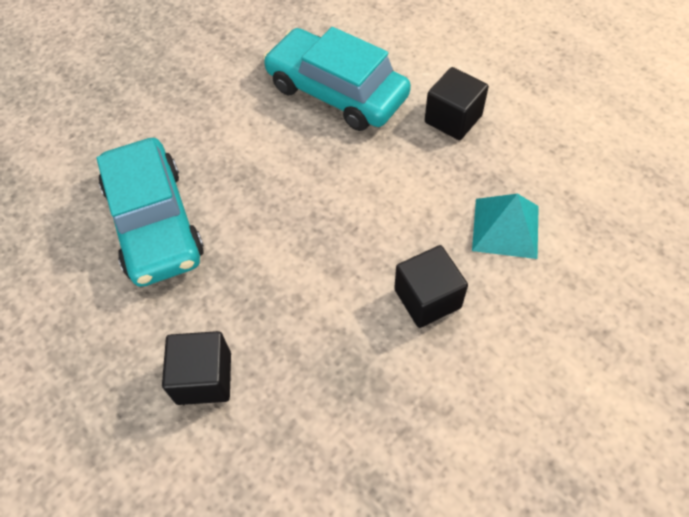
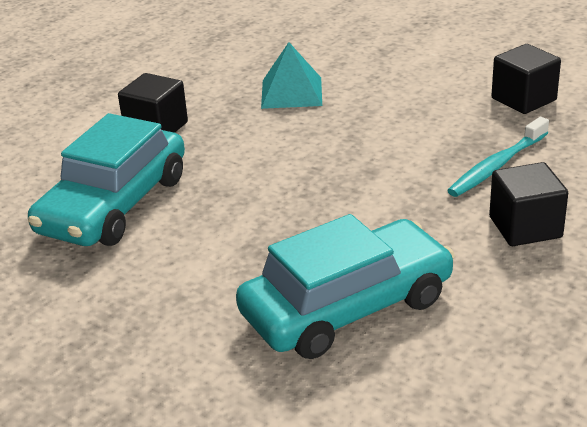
camera: 100 degrees left, 25 degrees down
black cube [394,245,468,328] -> black cube moved to [491,44,561,114]
none -> turquoise toothbrush [447,117,549,197]

